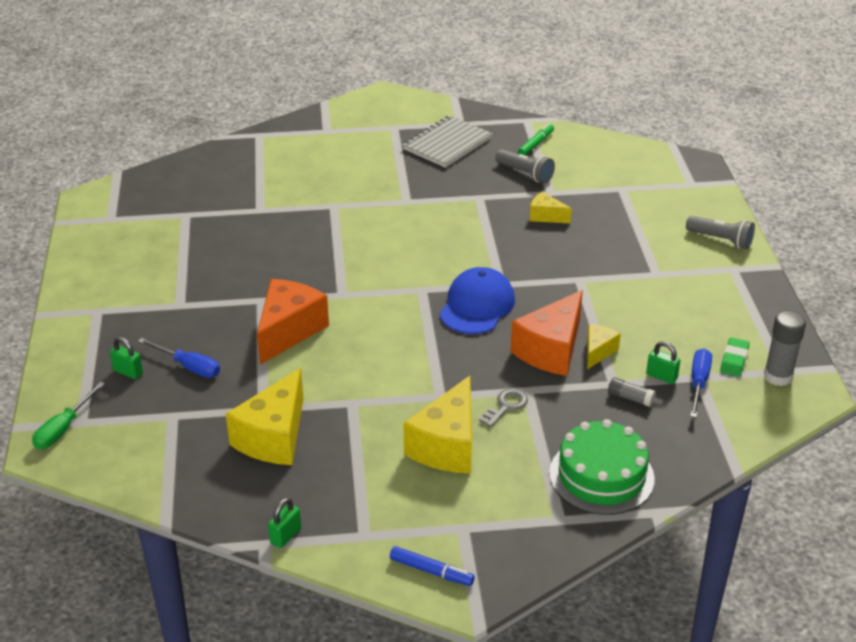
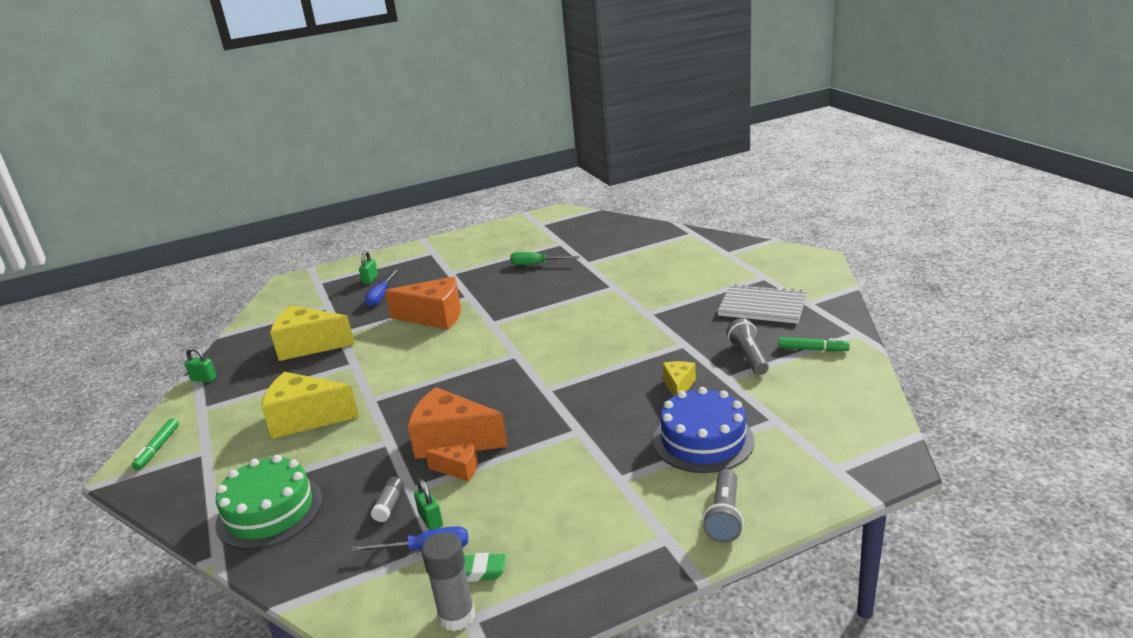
camera: 75 degrees right, 10 degrees down
green screwdriver [32,382,105,449] -> green screwdriver moved to [510,252,580,265]
blue marker [390,546,475,586] -> green marker [132,418,179,470]
blue cap [439,267,515,334] -> none
grey key [479,389,528,428] -> none
grey flashlight [495,149,555,183] -> grey flashlight turned 150 degrees clockwise [726,318,769,375]
yellow cheese [587,324,621,369] -> orange cheese [425,441,478,482]
green padlock [646,341,681,384] -> green padlock turned 45 degrees counterclockwise [414,479,443,530]
none -> blue cake [653,387,754,473]

